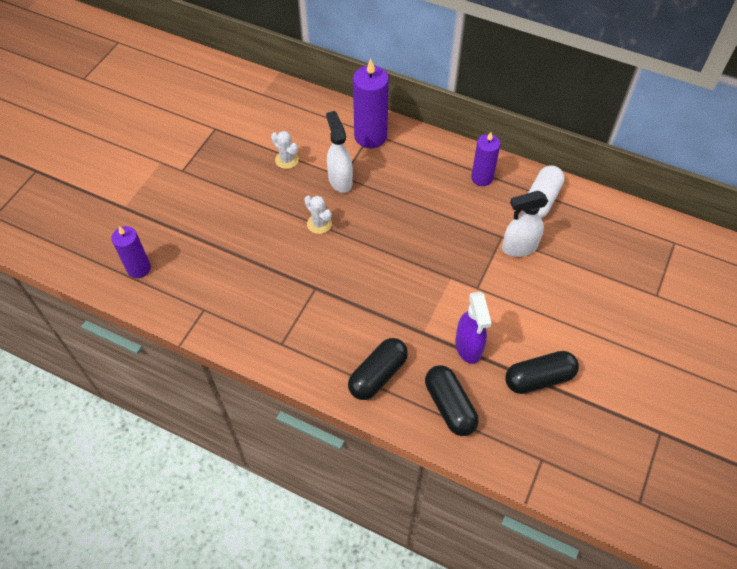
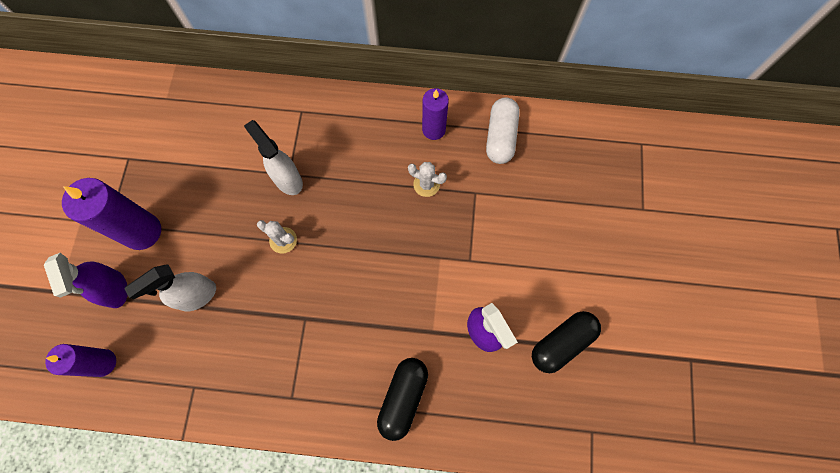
camera: 20 degrees left, 15 degrees up
white cactus [271,131,299,169] -> white cactus moved to [408,162,447,197]
purple candle [353,59,389,148] -> purple candle moved to [62,178,161,250]
black capsule [425,365,479,436] -> none
white spray bottle [502,191,549,257] -> white spray bottle moved to [124,265,216,311]
none -> purple spray bottle [44,253,128,308]

